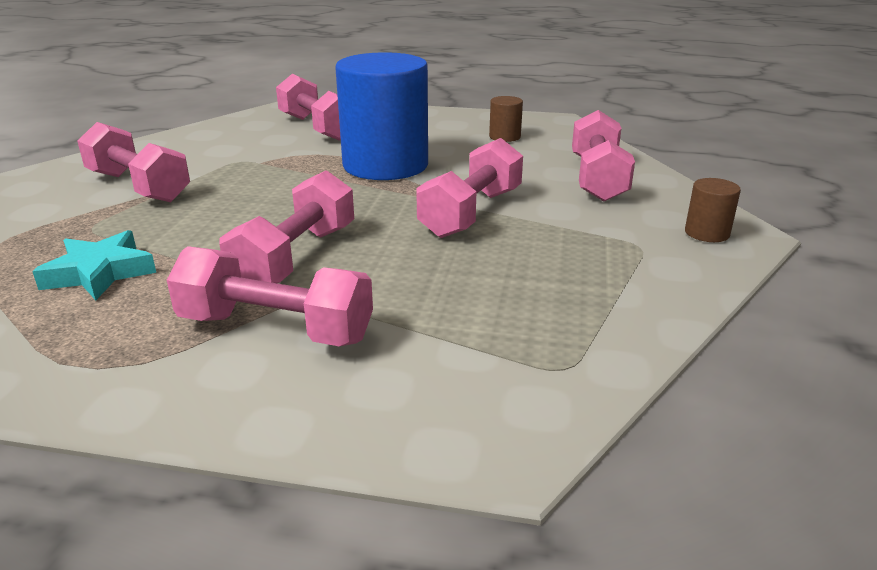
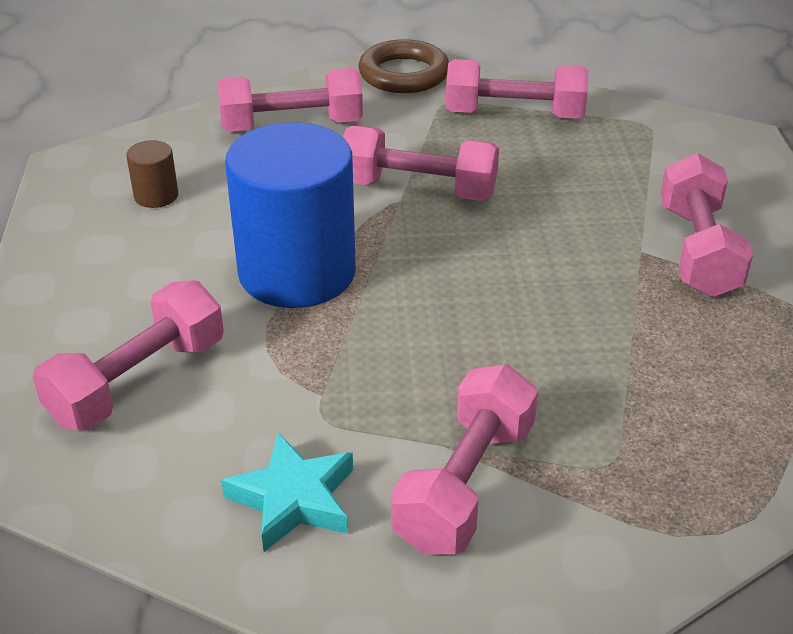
camera: 105 degrees left, 10 degrees up
turquoise star [32,230,156,300] -> turquoise star moved to [221,433,353,552]
pink dumbbell [220,170,354,283] -> pink dumbbell moved to [446,59,589,119]
brown cylinder [685,178,741,242] -> brown ring [359,39,449,93]

